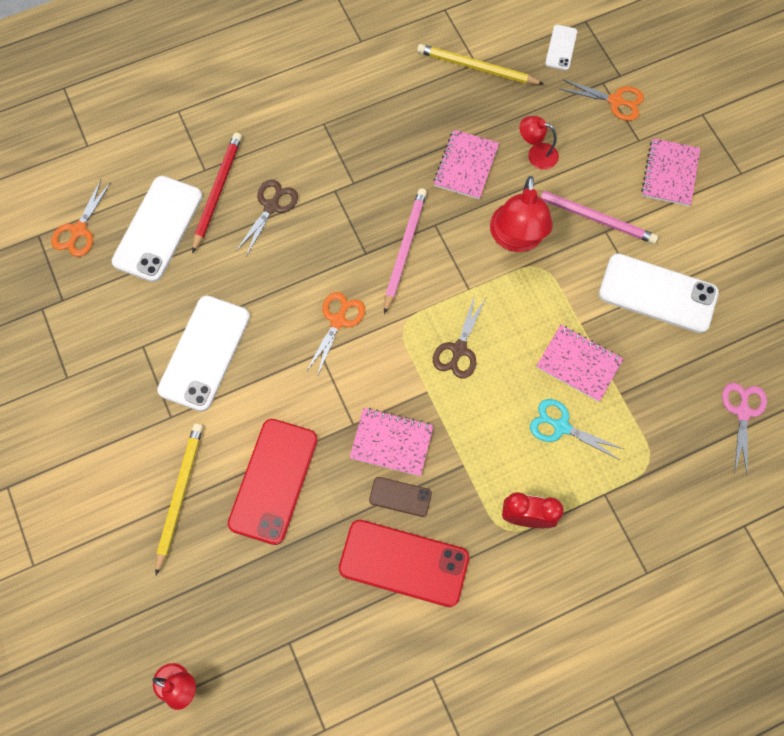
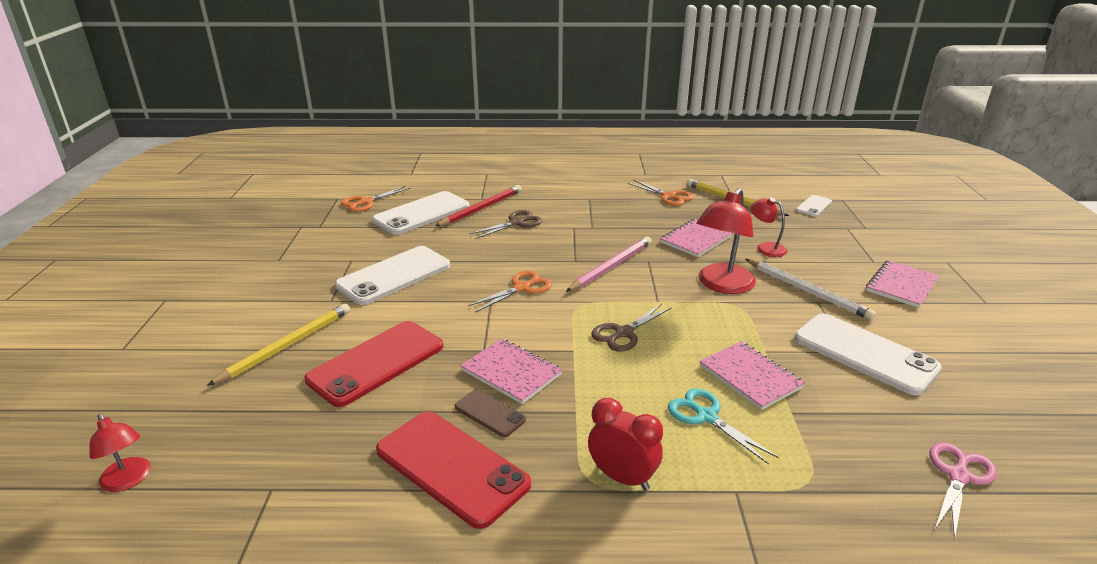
camera: 25 degrees right, 40 degrees down
pink pencil [535,189,658,244] -> white pencil [745,259,876,320]
orange scissors [560,79,644,121] -> orange scissors moved to [628,180,693,206]

